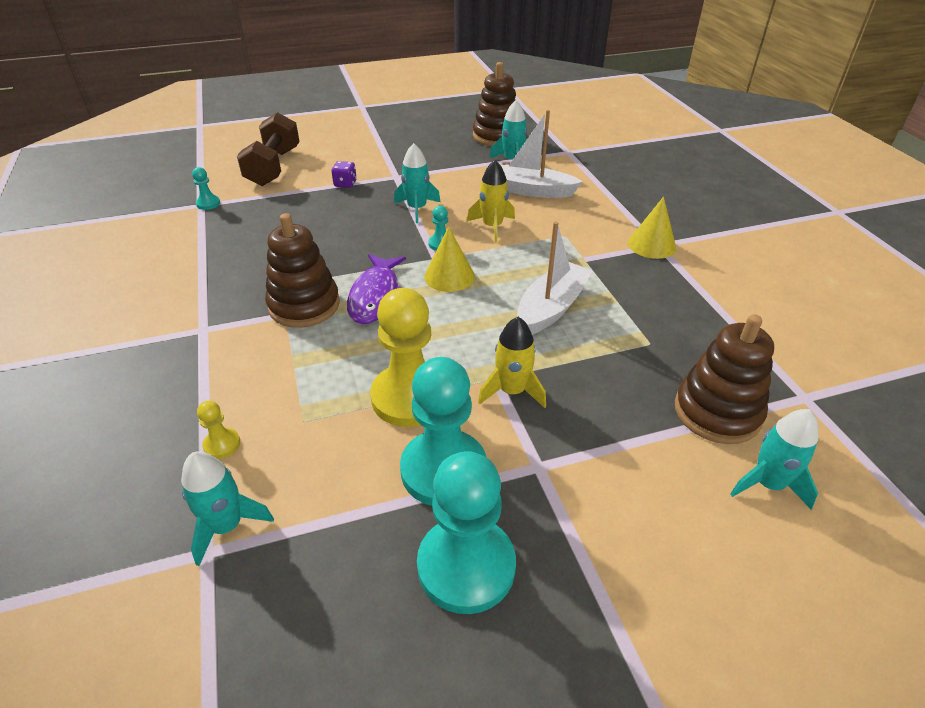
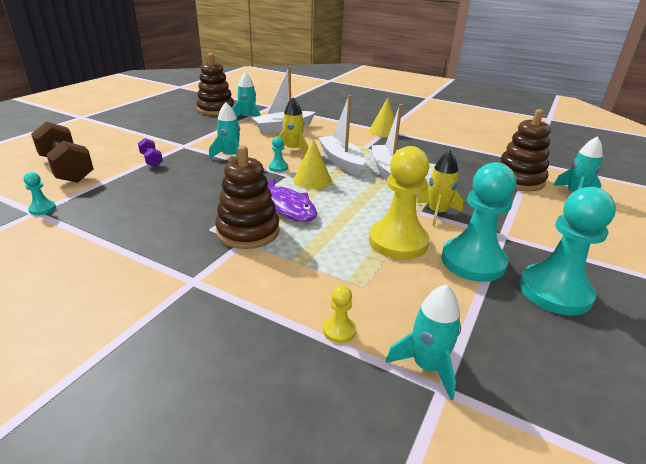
camera: 45 degrees left, 10 degrees down
purple dice [331,161,357,188] -> purple dumbbell [138,138,163,167]
none -> white boat [318,95,365,176]

